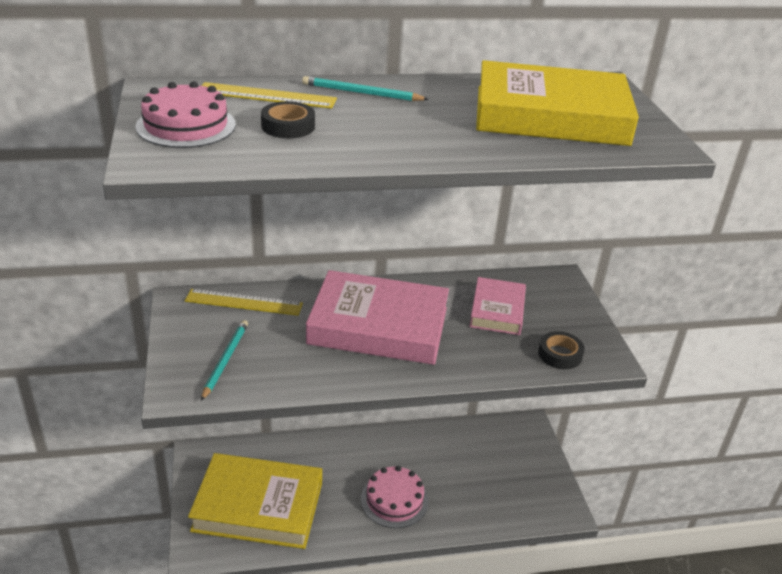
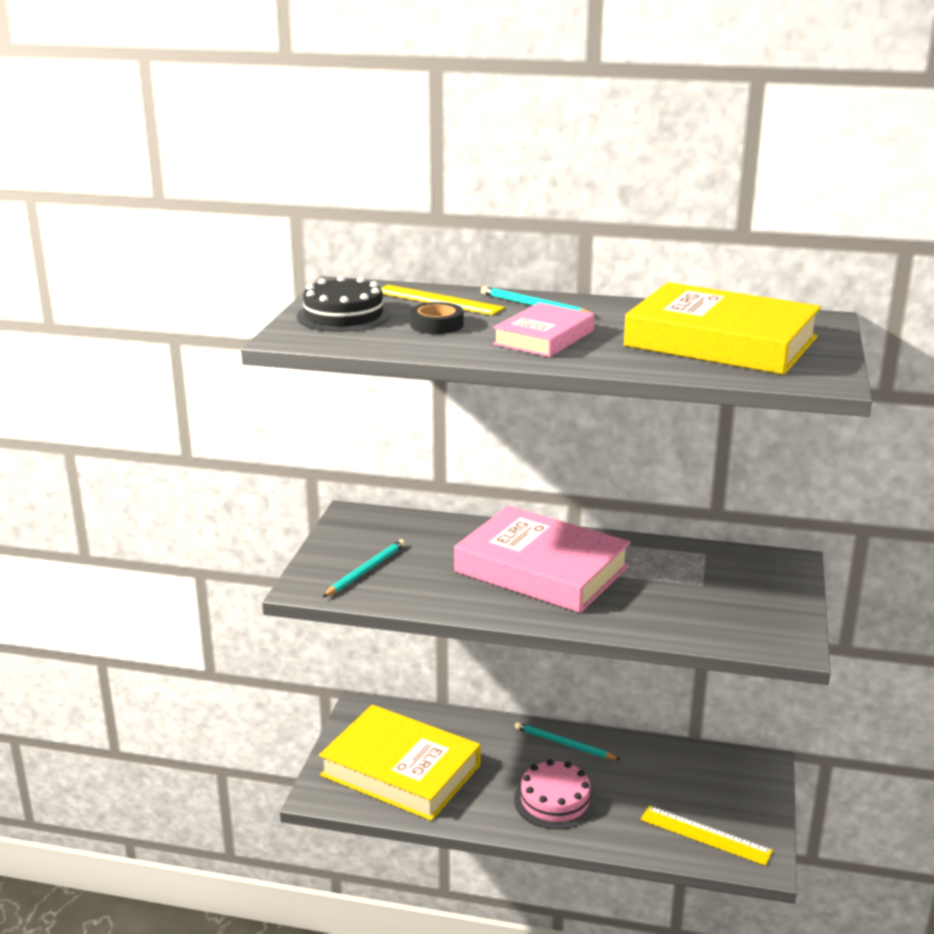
camera: 25 degrees right, 10 degrees down
pink cake [135,81,236,148] -> black cake [297,276,391,332]
yellow ruler [185,289,303,316] -> yellow ruler moved to [641,806,773,866]
pink book [469,277,526,335] -> pink book moved to [493,303,595,357]
black tape [538,331,585,369] -> none
none -> turquoise pencil [515,722,621,760]

